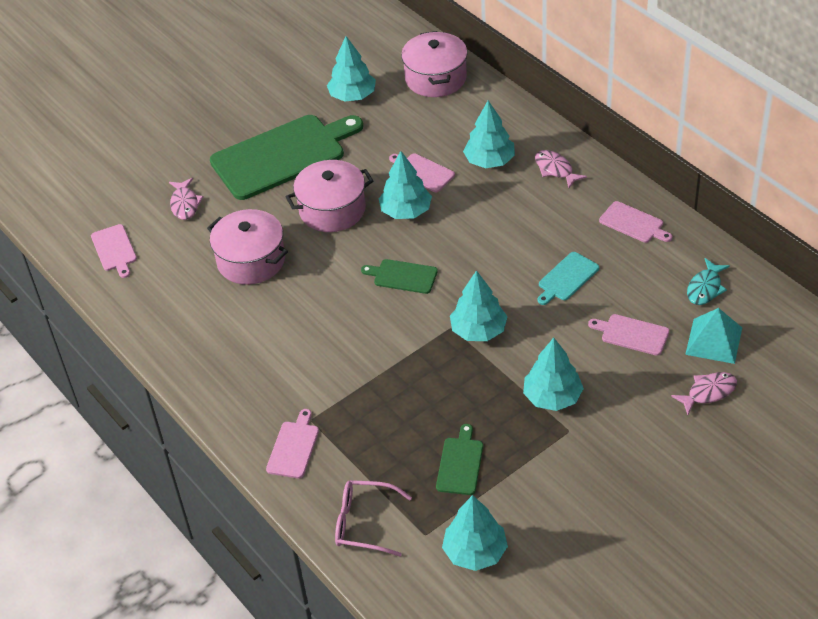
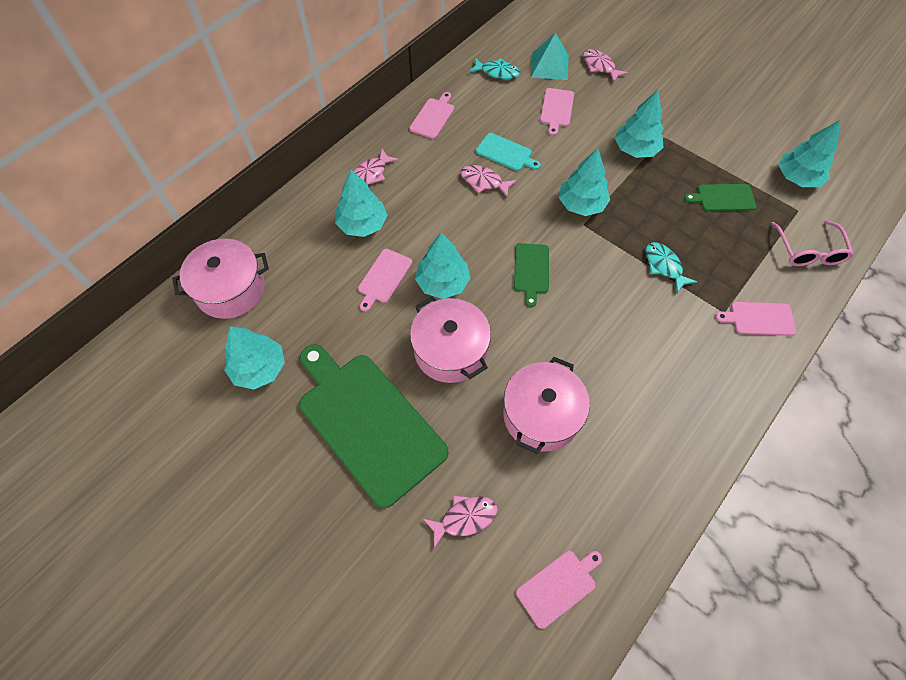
camera: 105 degrees left, 15 degrees up
none -> pink fish [461,165,517,198]
none -> turquoise fish [645,242,697,293]

